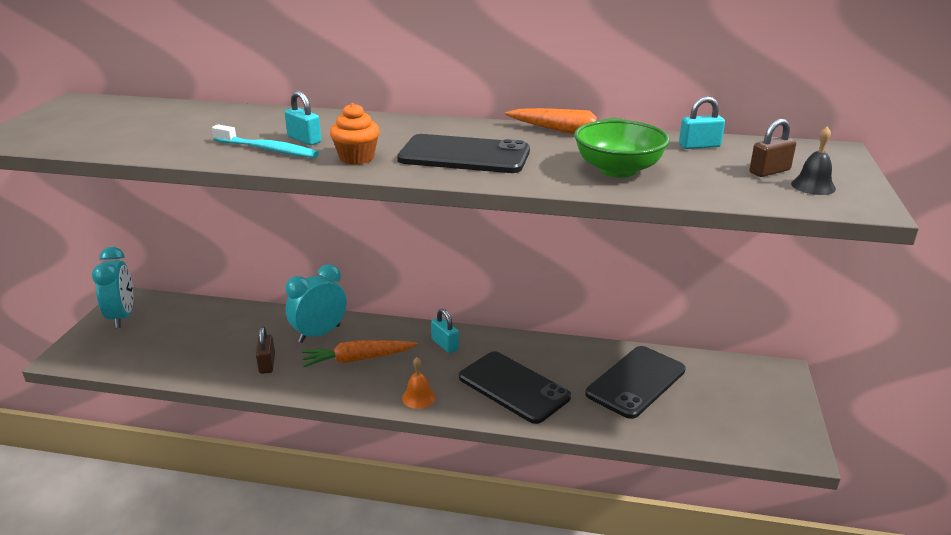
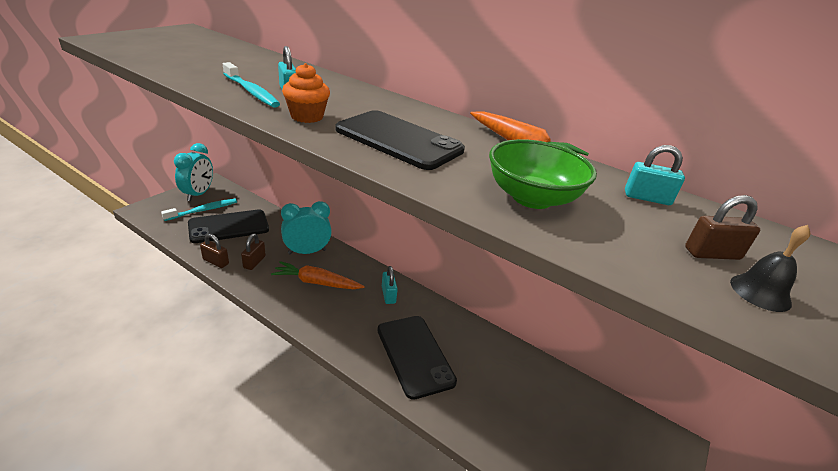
camera: 20 degrees right, 5 degrees up
orange bell [402,357,436,409] -> none
black phone [585,346,686,419] -> black phone moved to [188,210,269,243]
none -> turquoise toothbrush [161,199,237,221]
none -> brown padlock [200,233,229,268]

